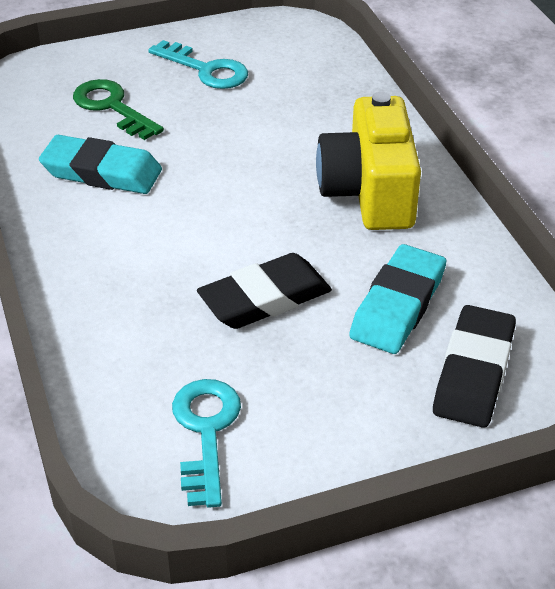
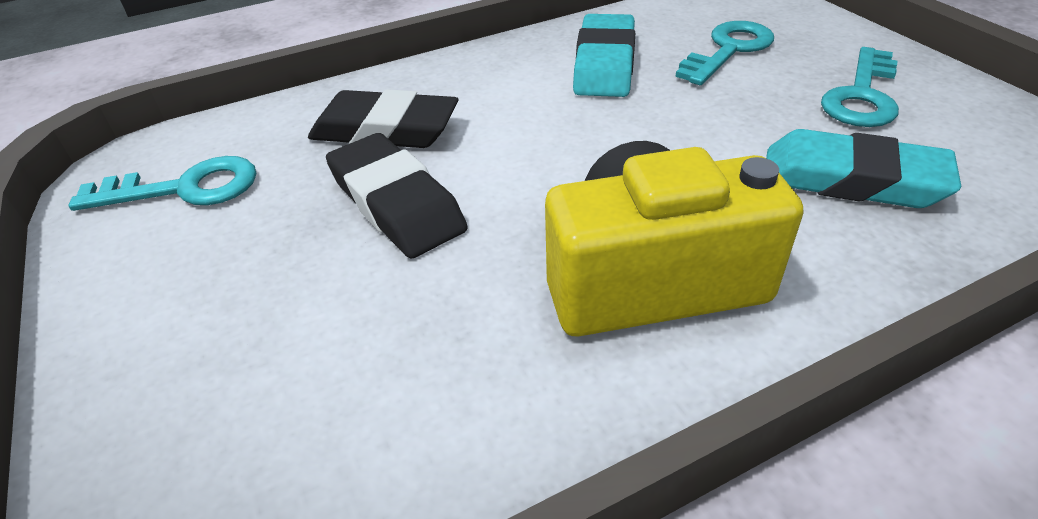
camera: 85 degrees right, 0 degrees up
green key [73,79,164,140] -> turquoise key [675,21,774,85]
turquoise eraser [349,244,446,354] -> turquoise eraser moved to [766,129,961,208]
black eraser [433,305,516,428] -> black eraser moved to [308,89,458,148]

